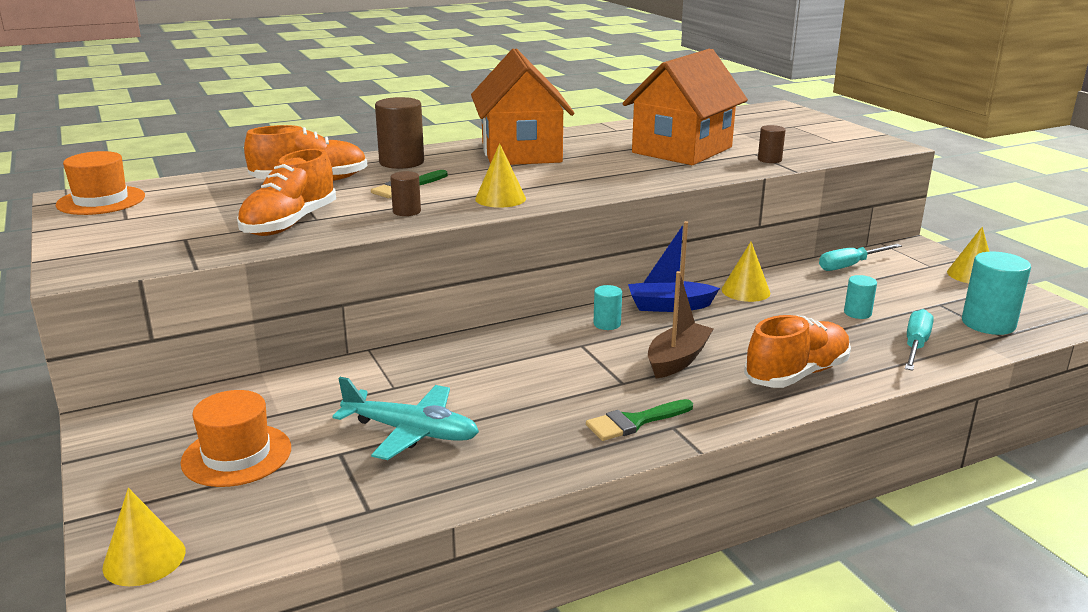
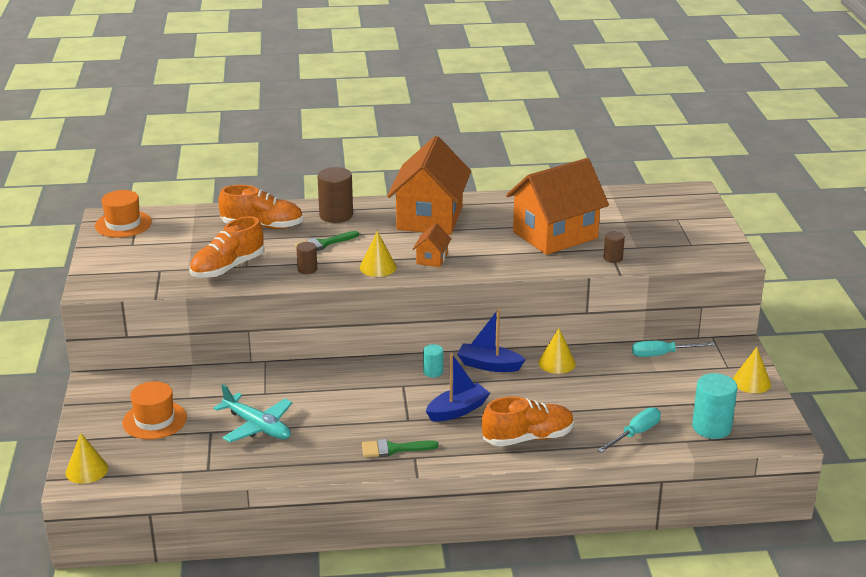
camera: 20 degrees right, 5 degrees up
brown boat [648,271,714,378] -> blue boat [426,353,490,422]
turquoise cylinder [844,275,877,319] -> none
none -> orange house [412,223,451,267]

